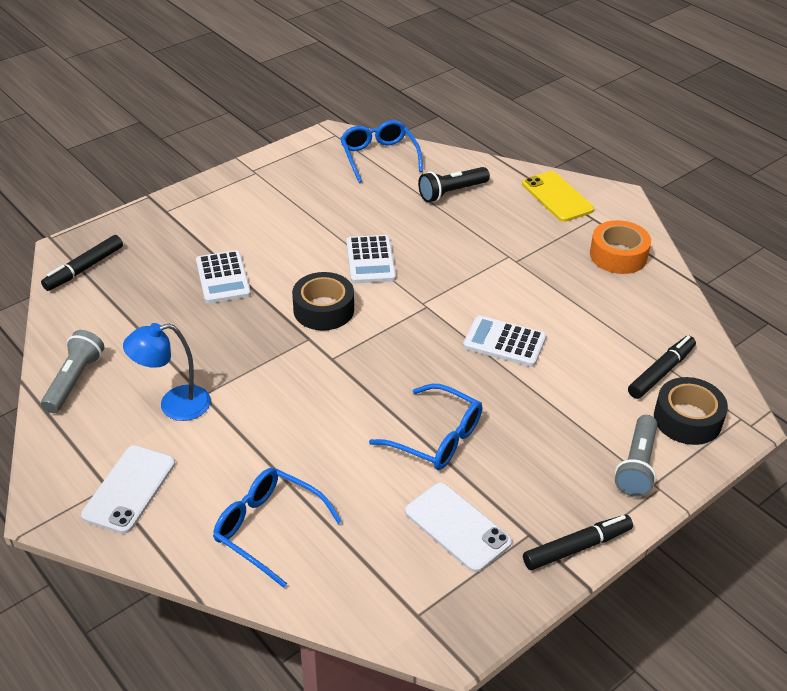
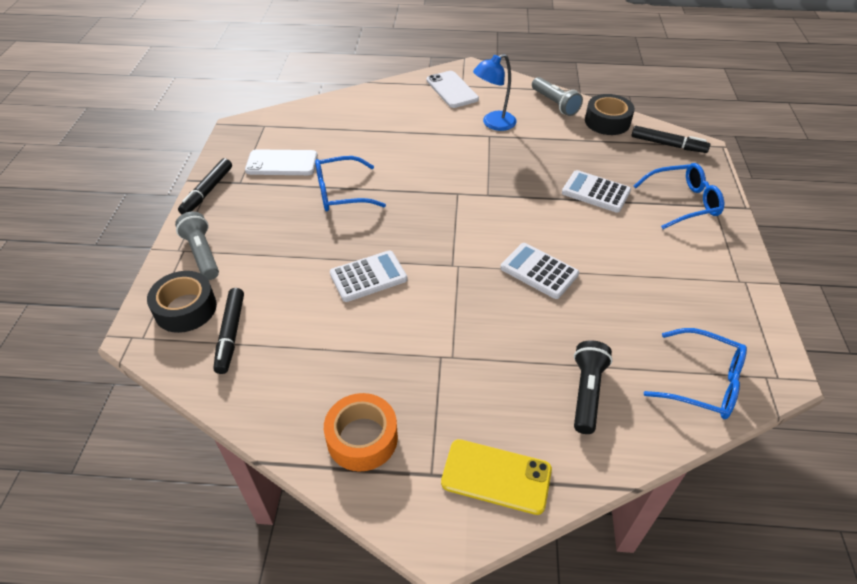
camera: 135 degrees right, 5 degrees up
black marker [41,235,123,291] -> black marker turned 120 degrees clockwise [631,126,710,153]
blue lamp [123,323,211,421] -> blue lamp turned 150 degrees counterclockwise [473,54,516,131]
blue glasses [213,468,342,588] -> blue glasses moved to [634,163,724,229]
black tape [292,272,354,331] -> black tape moved to [585,94,635,135]

